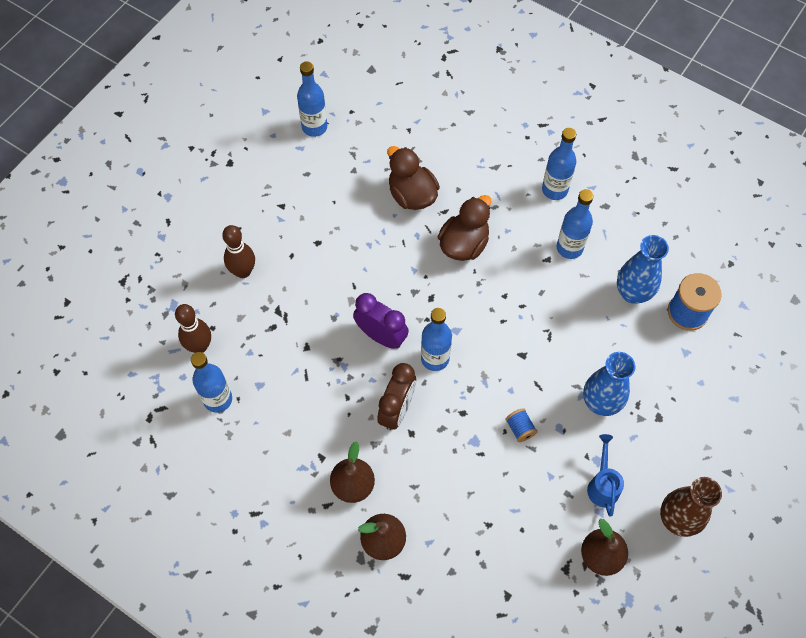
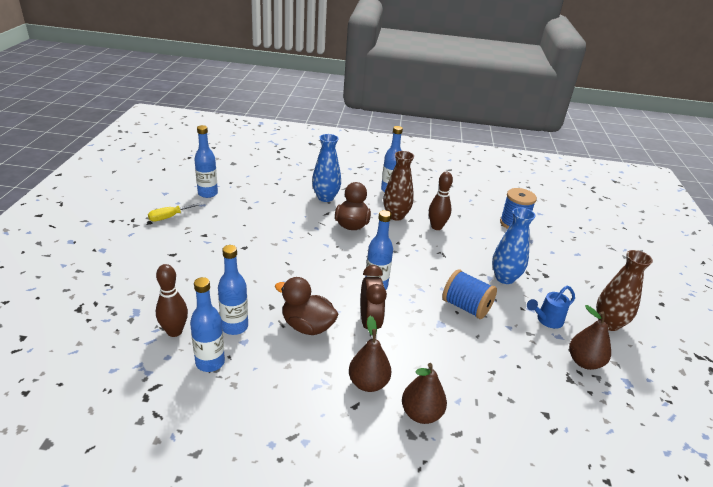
camera: 30 degrees left, 30 degrees down
brown bowling pin [222,225,255,278] -> brown bowling pin moved to [429,172,453,230]
purple clock [353,293,409,349] -> none
brown duck [387,146,440,210] -> brown duck moved to [275,277,339,335]
blue spool [505,408,538,442] -> blue spool [442,269,497,319], size x1.92
blue bottle [557,189,593,259] -> blue bottle moved to [218,245,248,335]
blue watering can [587,434,624,516] -> blue watering can turned 90 degrees counterclockwise [527,285,575,329]
blue vase [617,235,669,304] -> blue vase moved to [312,134,341,202]
none -> yellow screwdriver [148,203,202,222]
none -> brown vase [383,151,414,221]

